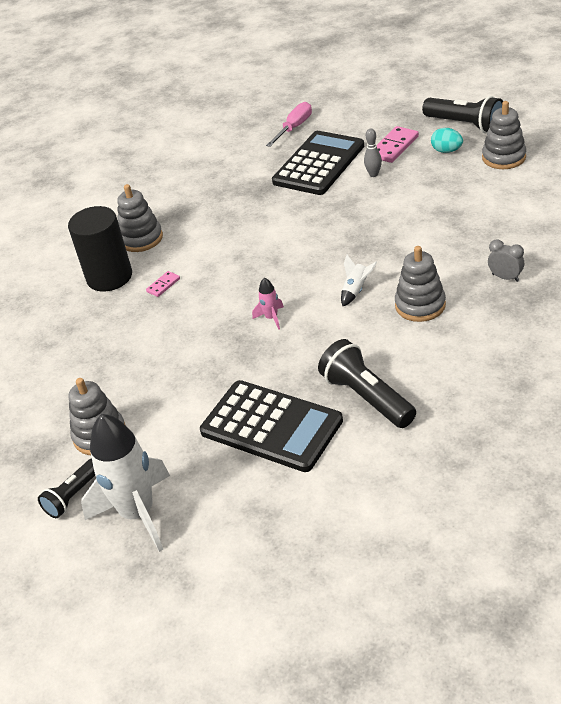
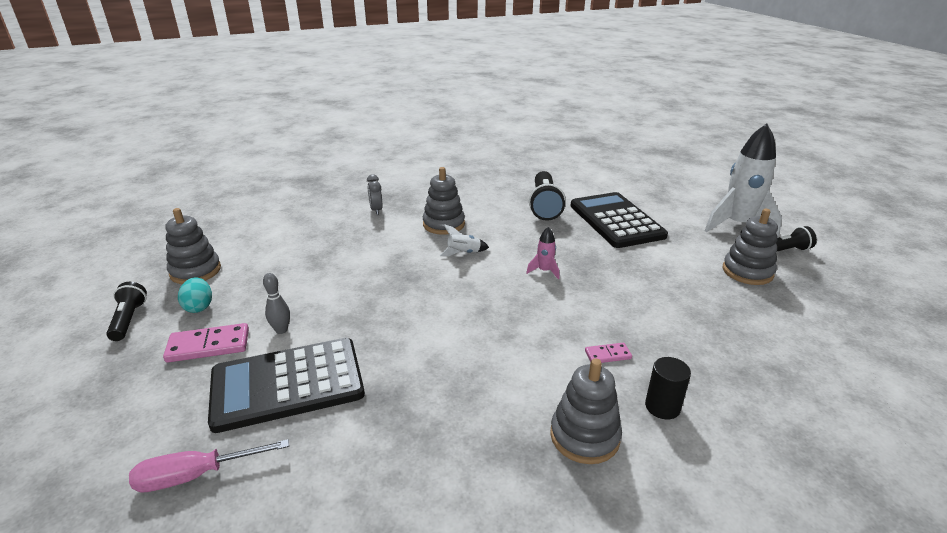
camera: 145 degrees left, 10 degrees down
black cylinder [68,206,132,292] -> black cylinder [645,357,691,419], size x0.51
black flashlight [422,96,503,133] -> black flashlight [106,282,147,341], size x0.62

